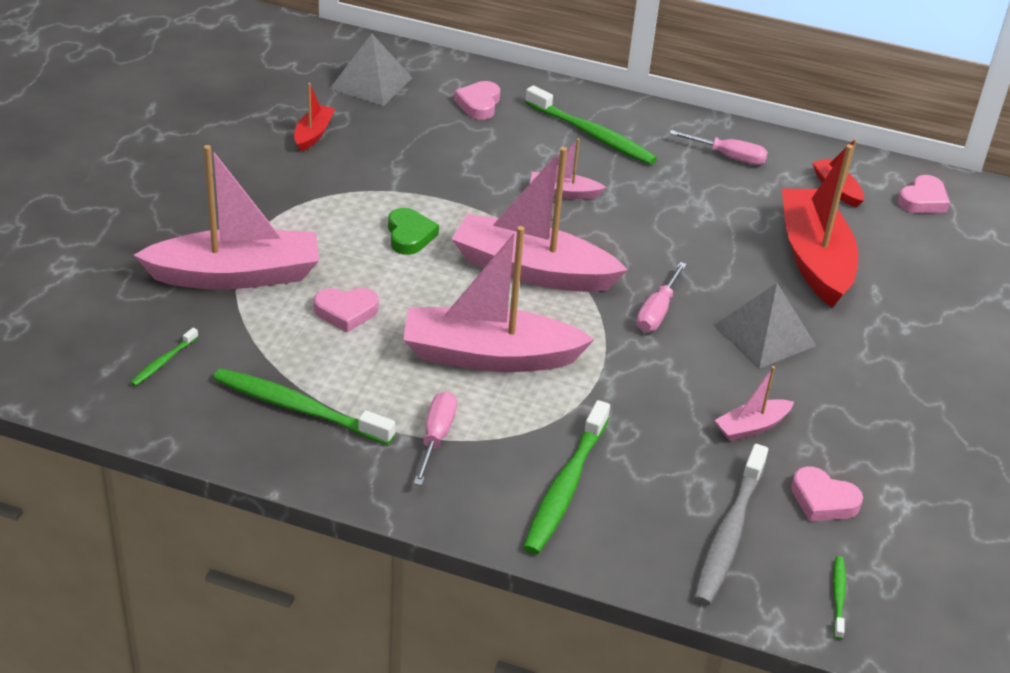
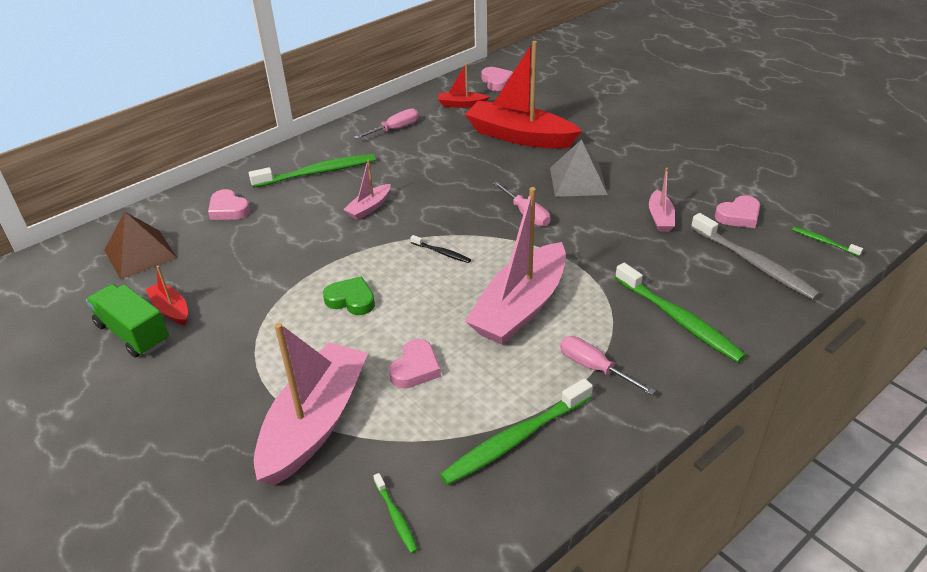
camera: 55 degrees left, 0 degrees up
grey pyramid [330,34,412,106] -> brown pyramid [104,212,177,280]
pink boat [452,147,628,292] -> black toothbrush [410,235,471,263]
none -> green truck [86,284,169,357]

